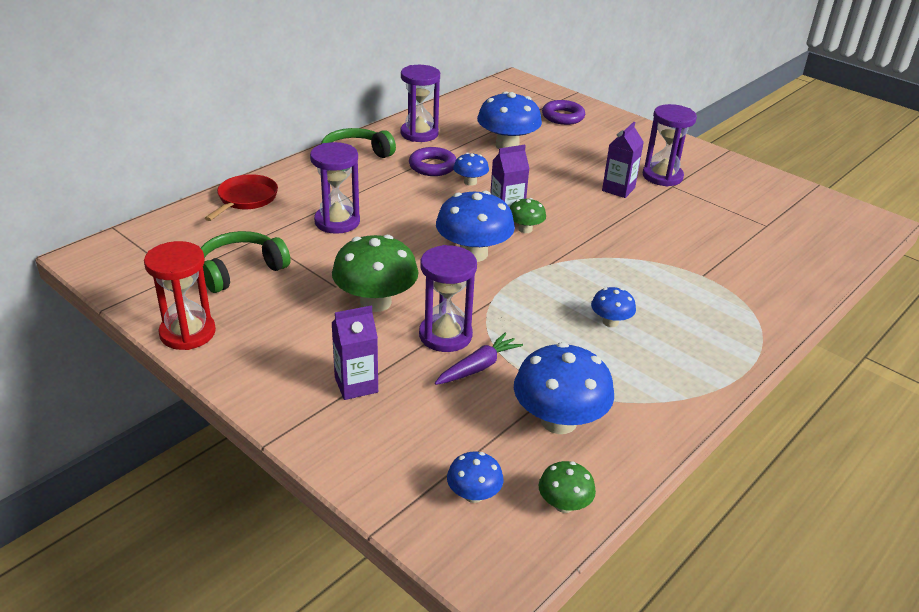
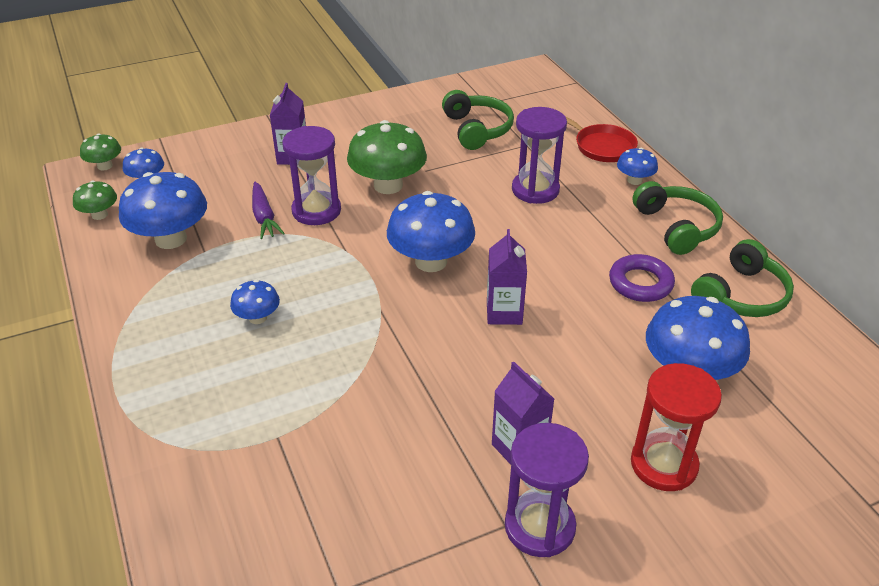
camera: 115 degrees right, 5 degrees up
red hourglass [144,241,216,350] -> red hourglass moved to [631,363,722,491]
purple hourglass [401,65,440,142] -> green headphones [691,239,794,317]
blue mushroom [453,153,489,186] -> blue mushroom moved to [617,148,658,185]
green mushroom [510,198,546,233] -> green mushroom moved to [80,134,121,171]
purple ring [542,100,585,125] -> none

